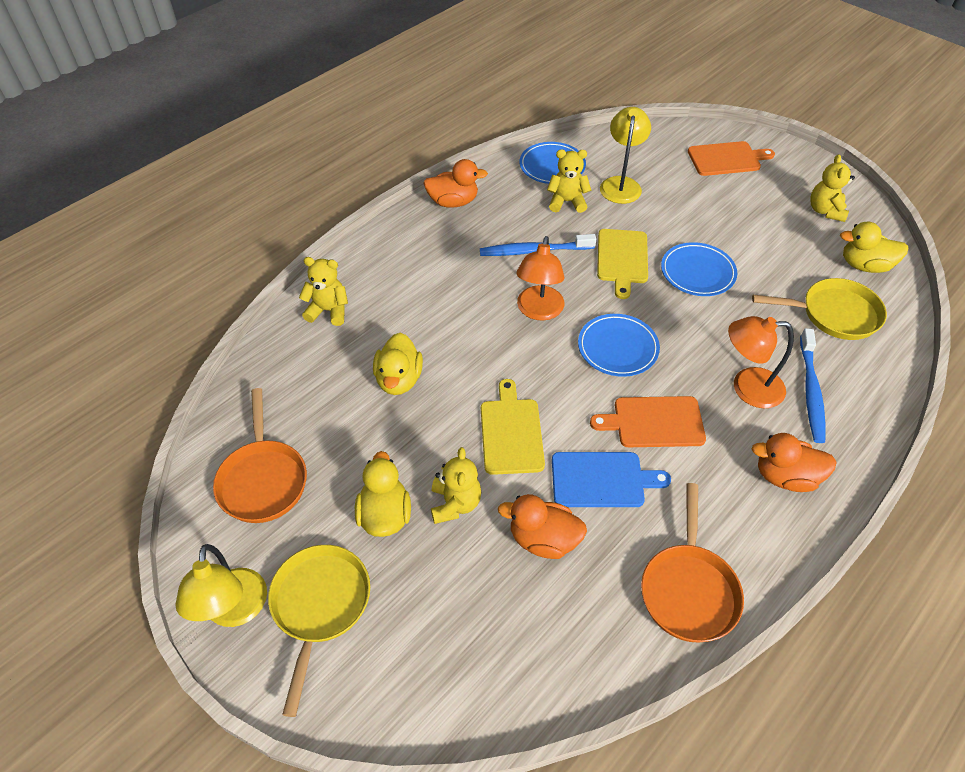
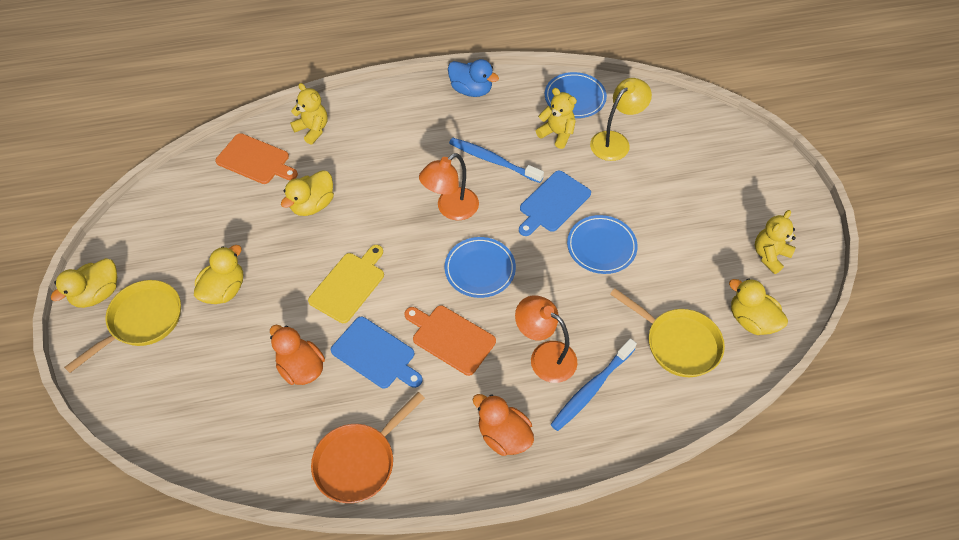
camera: 35 degrees right, 5 degrees up
yellow lamp [175,544,267,627] -> yellow duck [51,258,117,308]
orange pan [213,388,307,523] -> none
orange duck [424,159,488,208] -> blue duck [448,59,499,97]
yellow teddy bear [431,447,481,524] -> none
yellow cutting board [597,229,648,299] -> blue cutting board [519,170,591,236]
orange cutting board [688,141,775,176] -> orange cutting board moved to [215,133,298,184]

